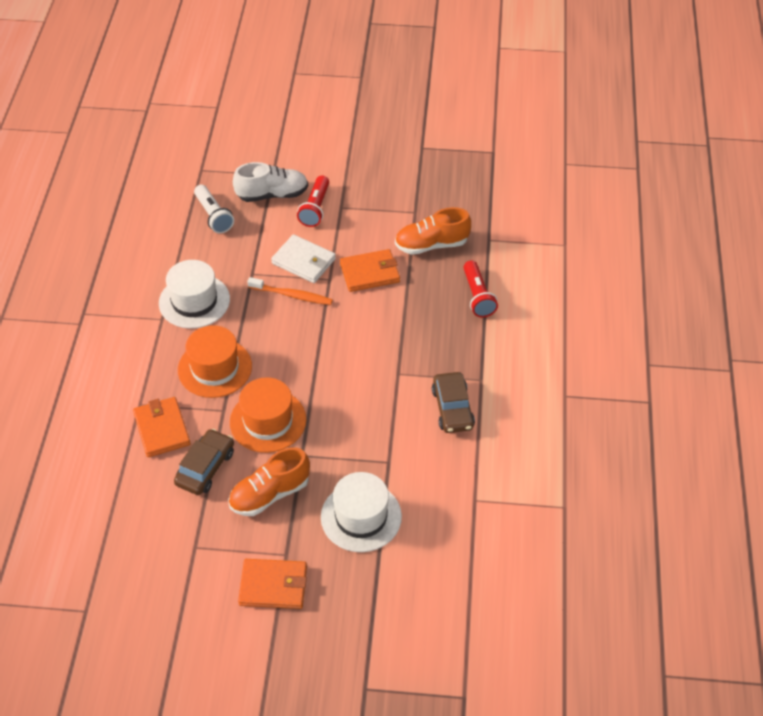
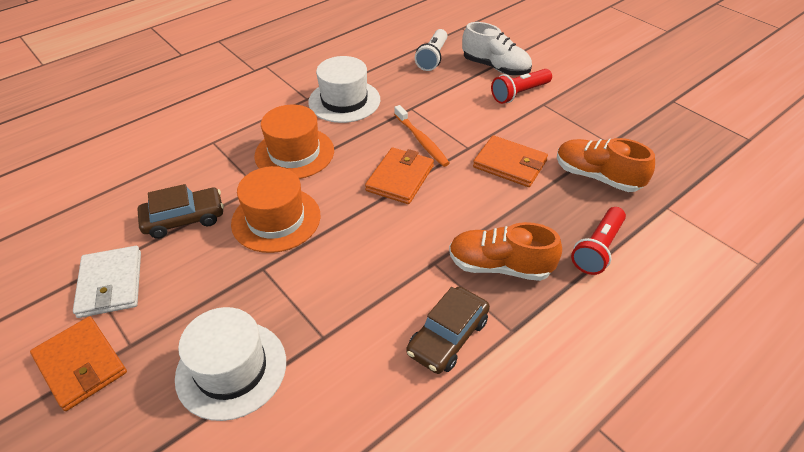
camera: 45 degrees right, 5 degrees down
orange wallet [133,397,191,457] -> orange wallet moved to [365,147,434,204]
orange shoe [228,447,310,516] -> orange shoe moved to [449,222,562,281]
white wallet [271,234,336,283] -> white wallet moved to [73,246,141,318]

